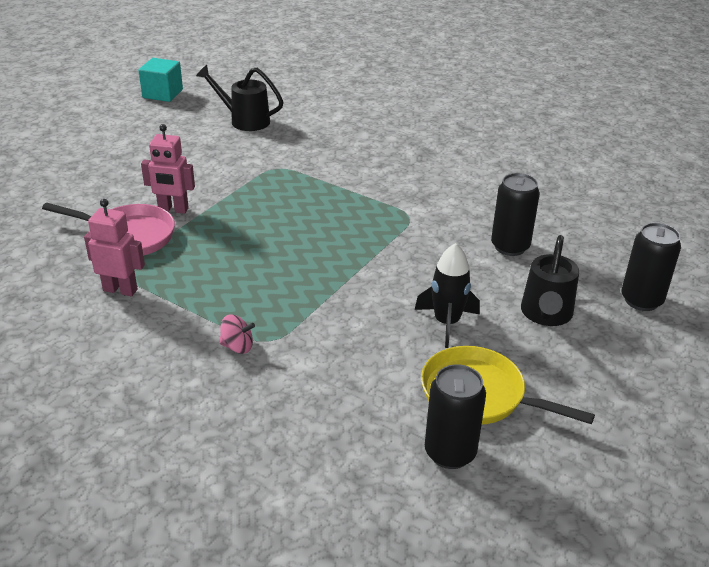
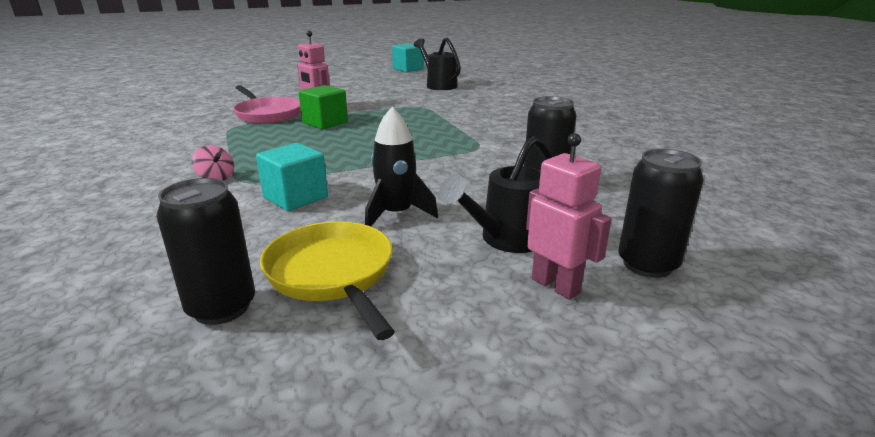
camera: 35 degrees right, 10 degrees down
pink robot [84,199,145,296] -> pink robot moved to [526,133,612,300]
none -> turquoise cube [256,143,328,211]
none -> green cube [299,85,348,129]

